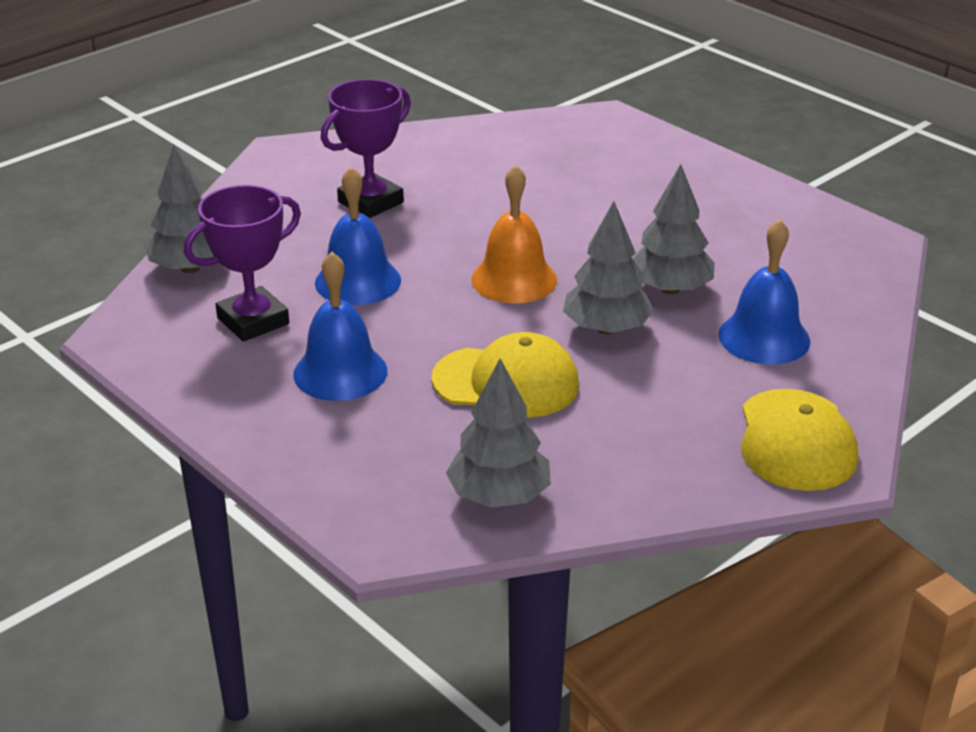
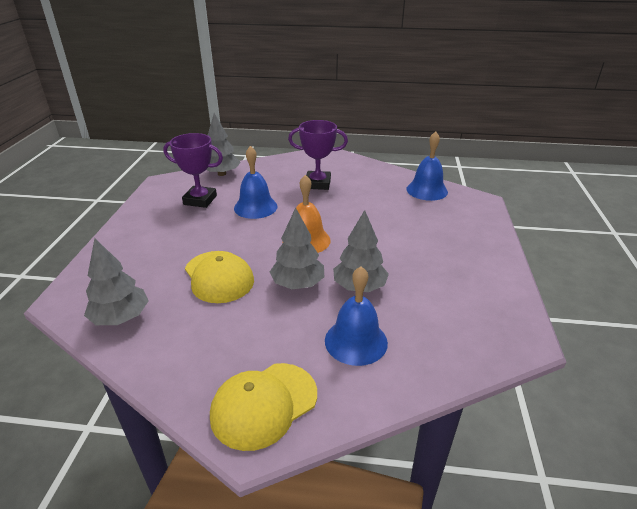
camera: 50 degrees right, 0 degrees up
blue bell [293,252,387,401] -> blue bell moved to [406,132,448,201]

